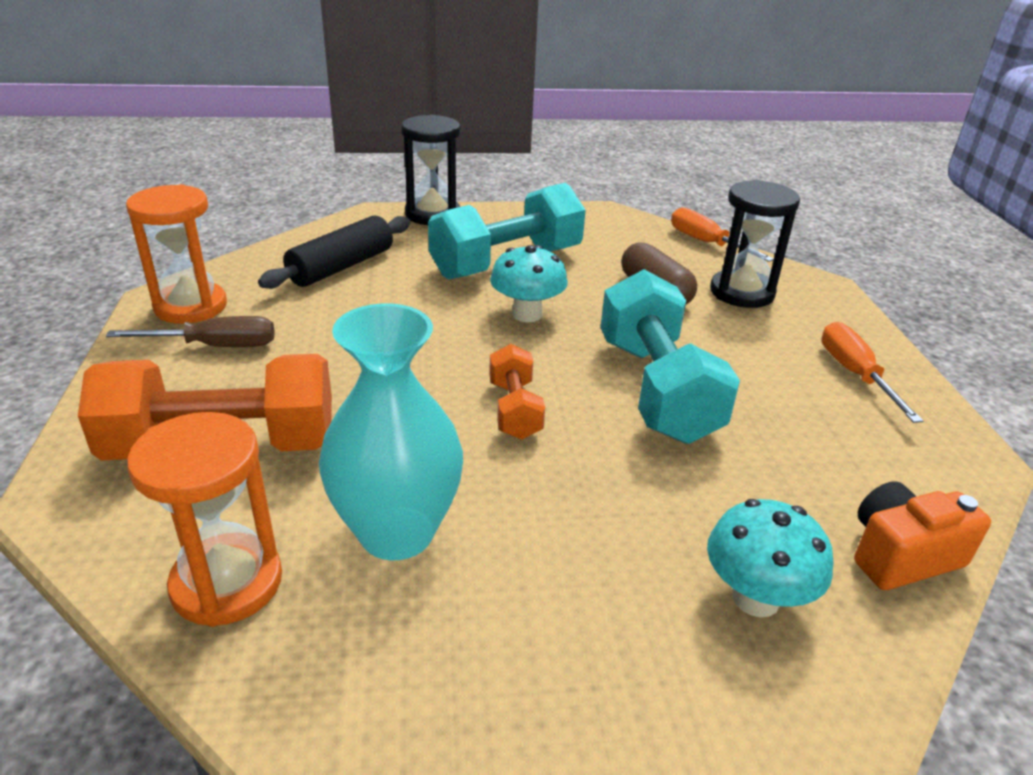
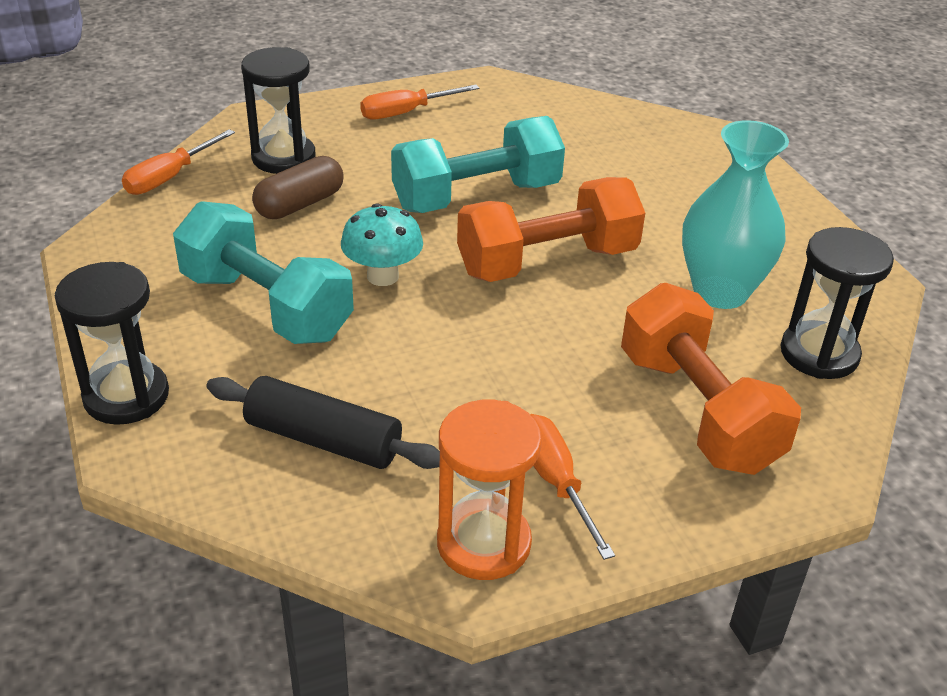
camera: 105 degrees left, 5 degrees up
brown screwdriver [106,316,274,347] -> orange screwdriver [530,414,615,560]
orange hourglass [127,412,282,627] -> black hourglass [781,227,894,379]
orange dumbbell [489,344,545,440] -> orange dumbbell [457,177,645,282], size x1.92
turquoise mushroom [707,499,833,617] -> none
orange camera [854,481,991,590] -> none

